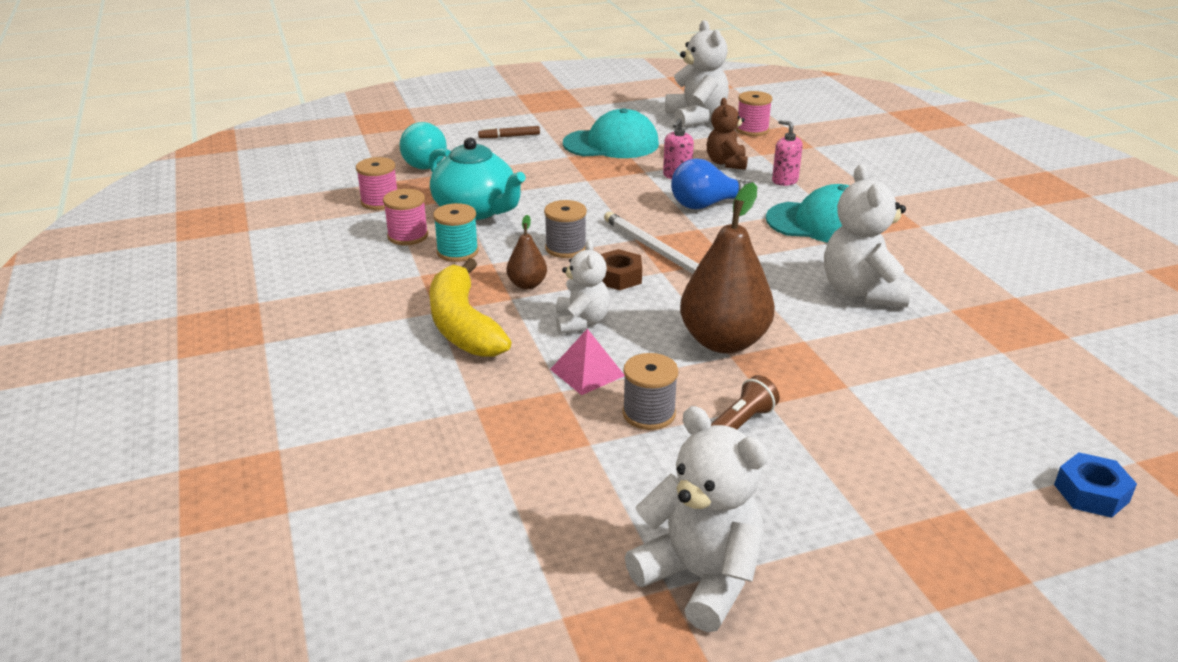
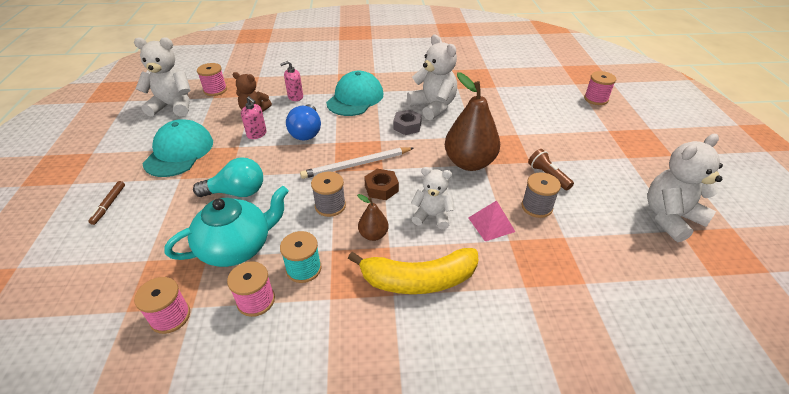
camera: 75 degrees left, 10 degrees up
turquoise light bulb [400,122,447,169] -> turquoise light bulb moved to [193,157,263,197]
white teddy bear [824,164,911,307] -> white teddy bear turned 135 degrees counterclockwise [407,34,457,120]
blue nut [1054,453,1137,518] -> pink spool [584,71,616,105]
none -> grey nut [393,110,422,135]

